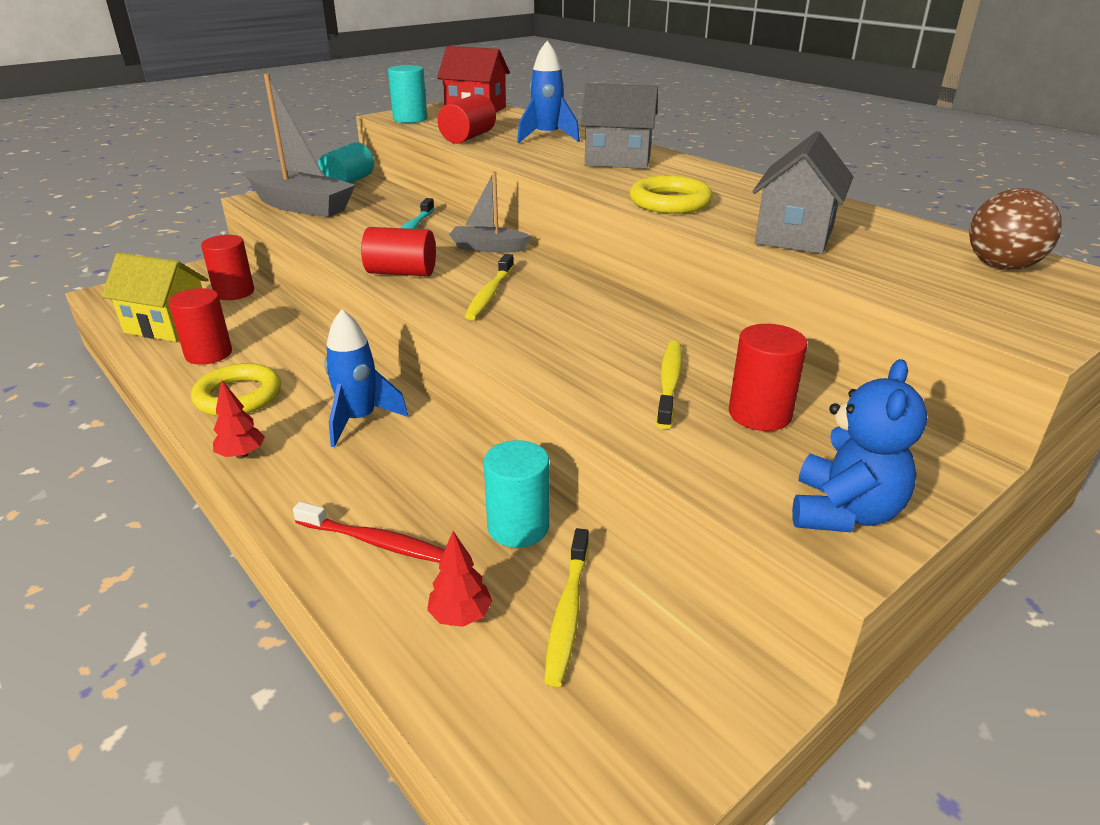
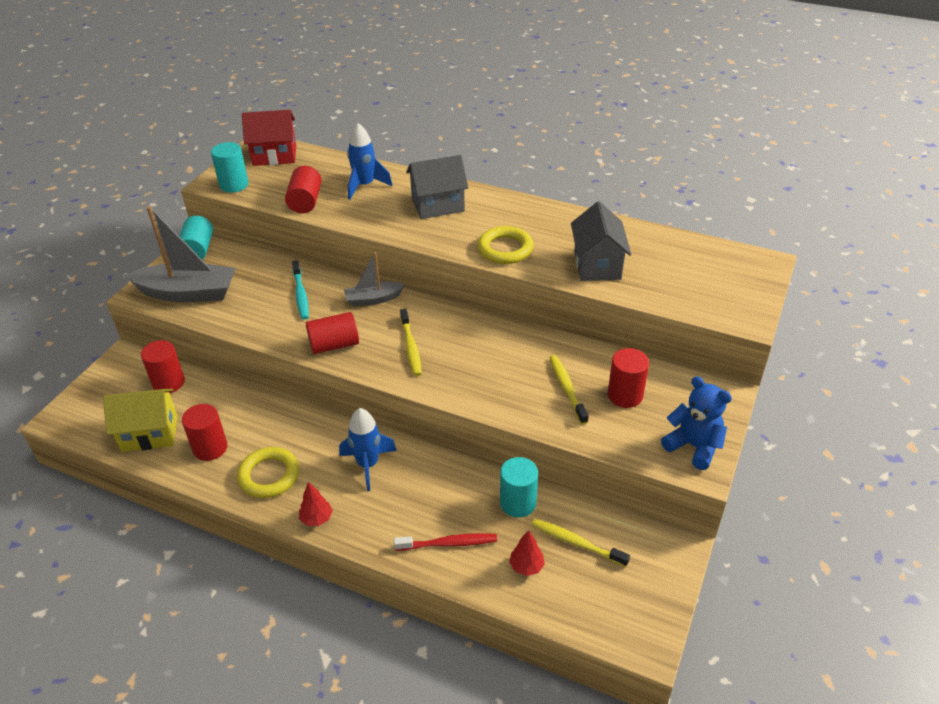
camera: 25 degrees left, 10 degrees up
yellow toothbrush [544,528,589,687] -> yellow toothbrush turned 135 degrees clockwise [531,519,630,567]
blue teddy bear [792,359,927,532] -> blue teddy bear turned 45 degrees counterclockwise [661,376,732,470]
brown ball [969,188,1062,270] -> none

